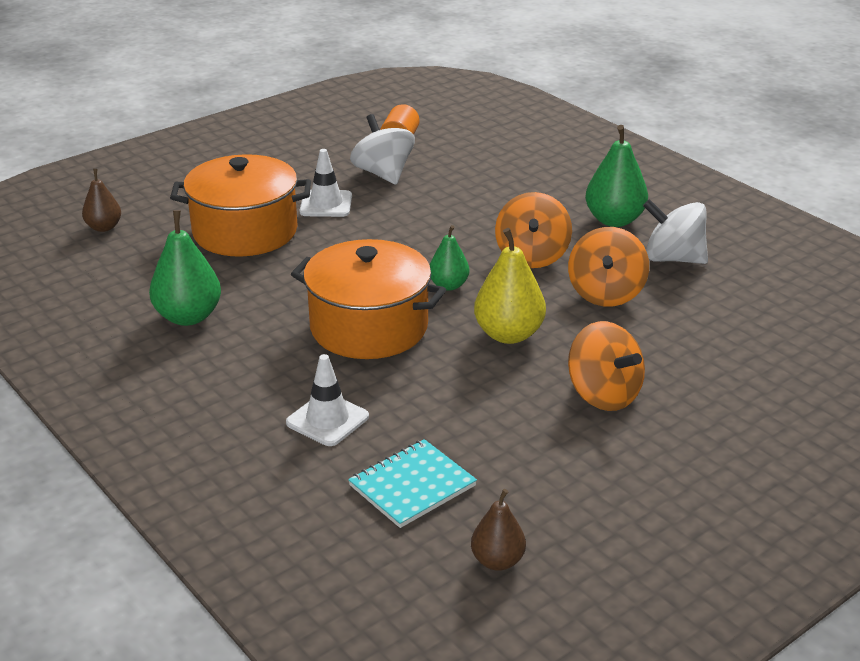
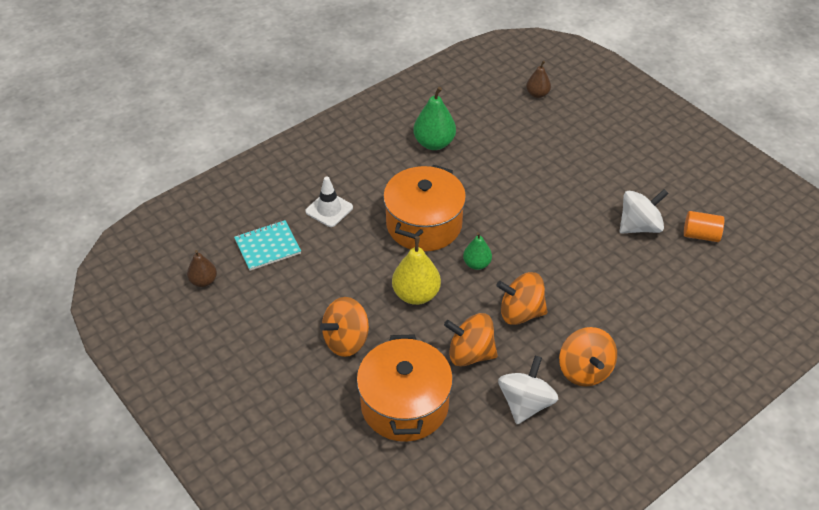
camera: 90 degrees right, 15 degrees up
orange pot [170,154,311,257] -> orange pot moved to [357,334,453,442]
white traffic cone [299,149,352,217] -> none
turquoise notebook [348,439,477,528] -> turquoise notebook turned 75 degrees counterclockwise [234,220,301,271]
green pear [585,125,648,227] -> orange spinning top [559,327,617,387]

